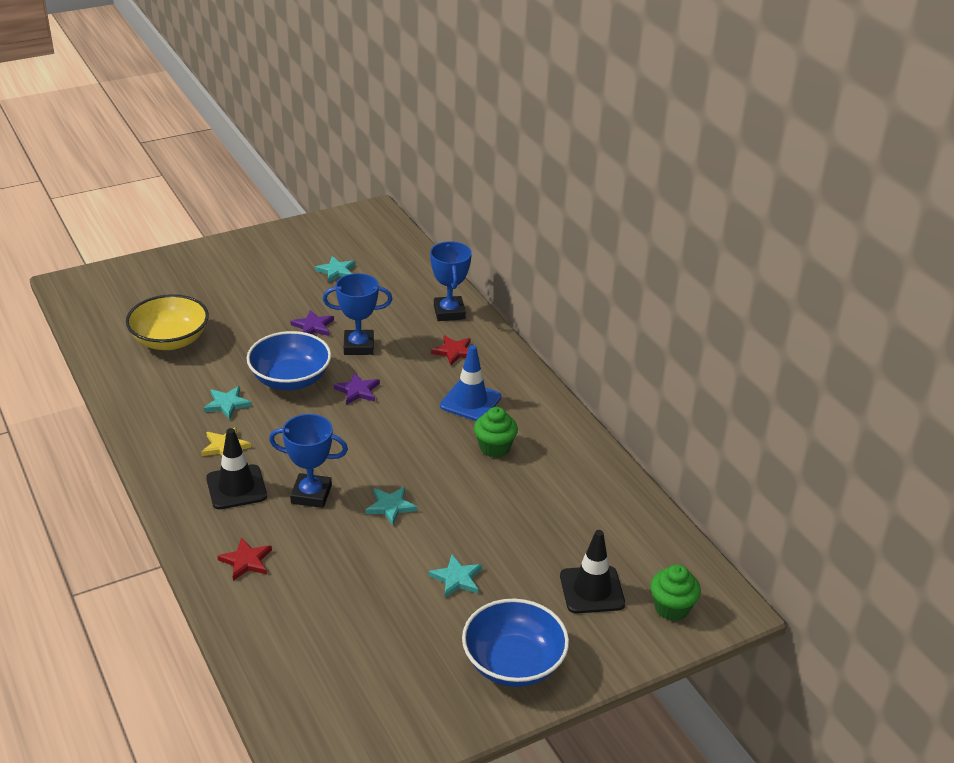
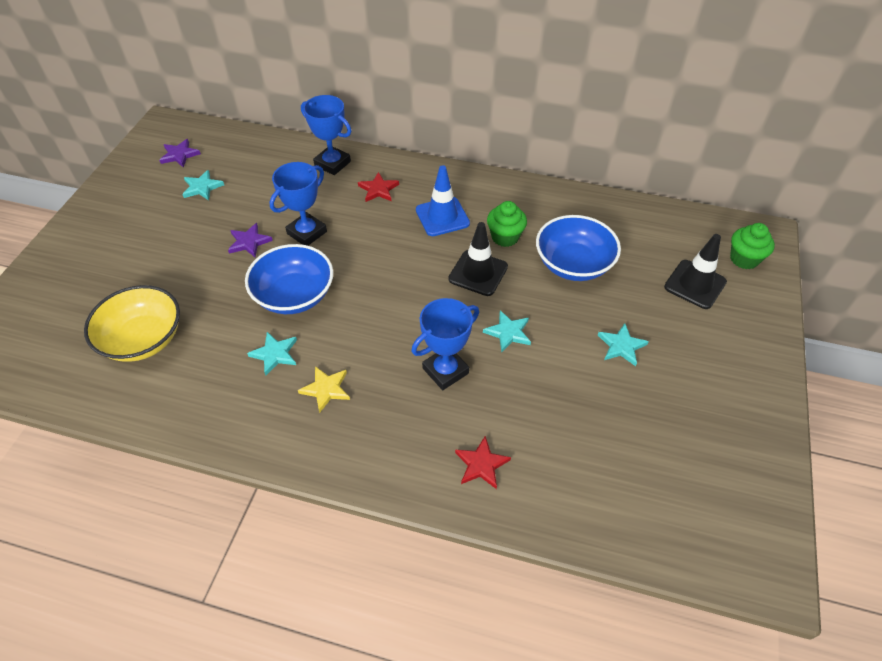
camera: 45 degrees left, 15 degrees up
black traffic cone [206,428,267,509] -> black traffic cone moved to [448,222,508,296]
purple star [334,372,380,405] -> purple star moved to [159,139,201,168]
blue bowl [462,599,569,687] -> blue bowl moved to [536,215,621,281]

